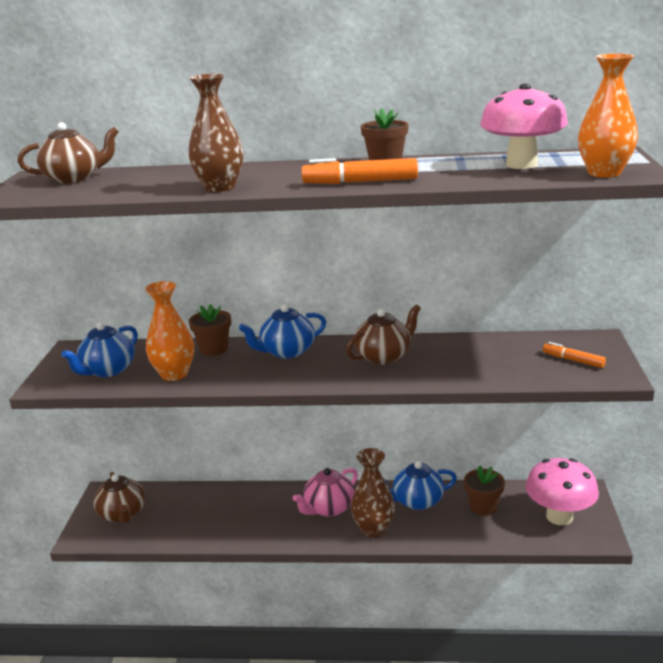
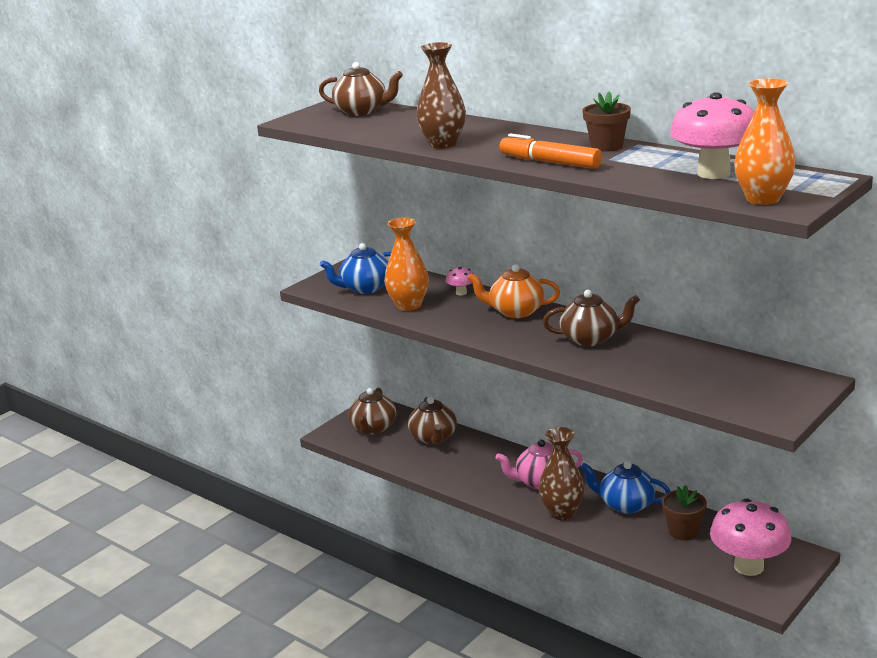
camera: 35 degrees right, 0 degrees up
brown flower pot [189,304,231,356] -> pink mushroom [446,267,474,295]
blue teapot [239,304,326,359] -> orange teapot [468,264,560,318]
orange marker [543,342,606,368] -> none
none -> brown teapot [408,397,457,444]

